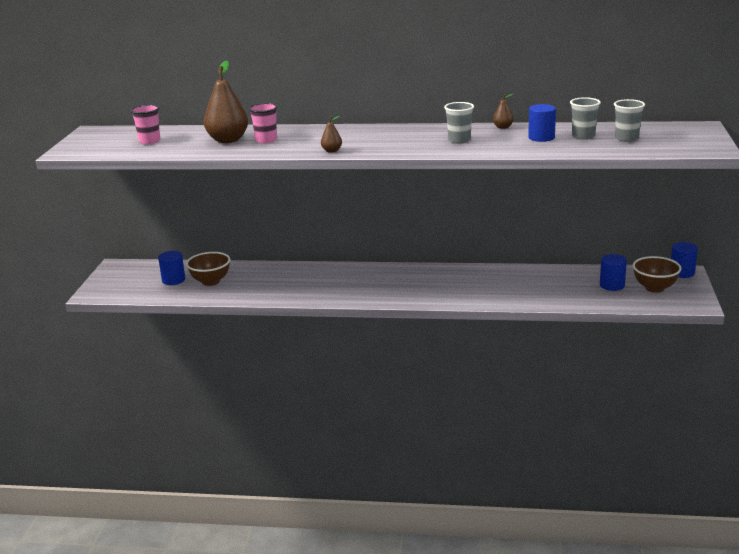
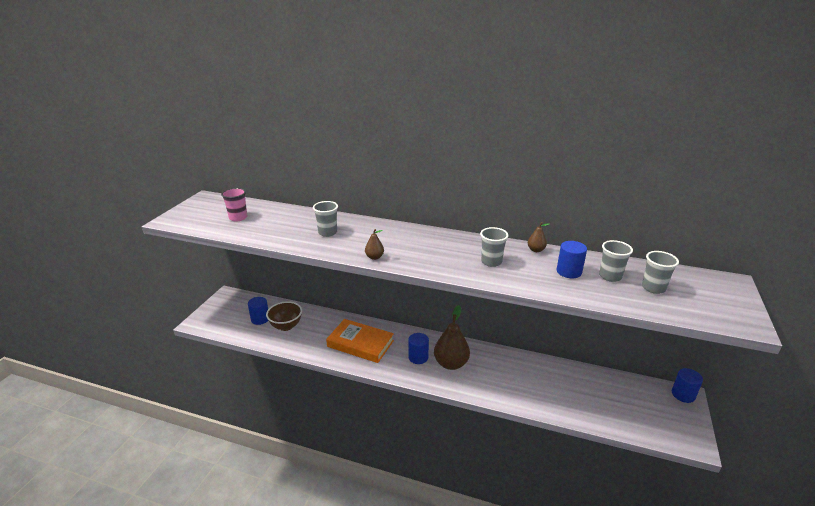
camera: 10 degrees right, 5 degrees up
brown pear [204,61,248,143] -> brown pear moved to [434,305,470,370]
pink cup [249,103,278,143] -> grey cup [313,201,338,237]
blue cylinder [600,254,627,291] -> blue cylinder moved to [408,333,429,364]
brown bowl [633,256,682,293] -> none
none -> orange book [326,319,394,363]

